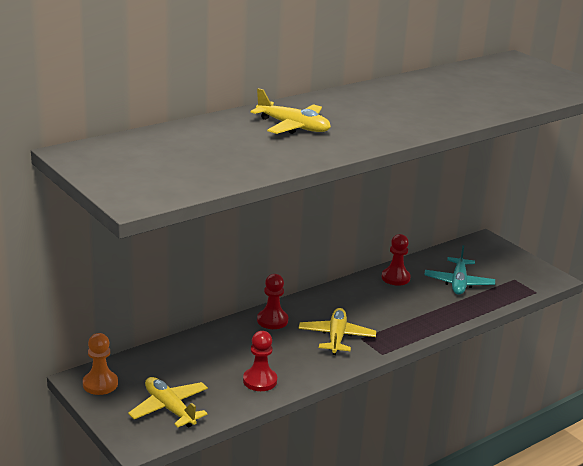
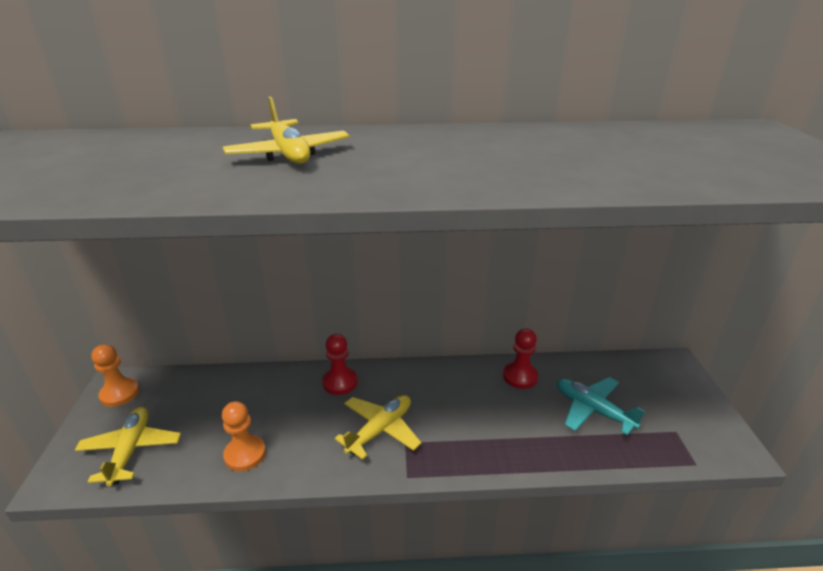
camera: 35 degrees right, 5 degrees up
red pawn [243,331,277,391] -> orange pawn [222,401,266,471]
turquoise plane [424,245,495,295] -> turquoise plane turned 90 degrees clockwise [557,377,645,435]

